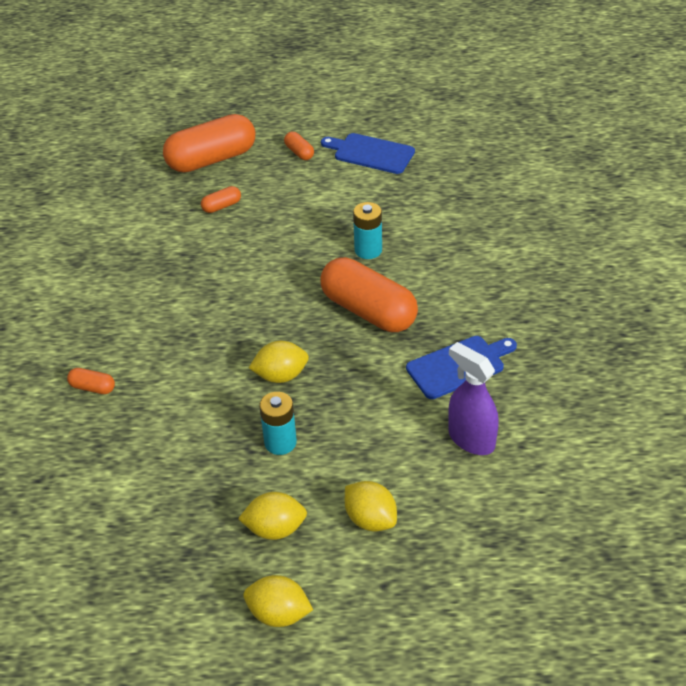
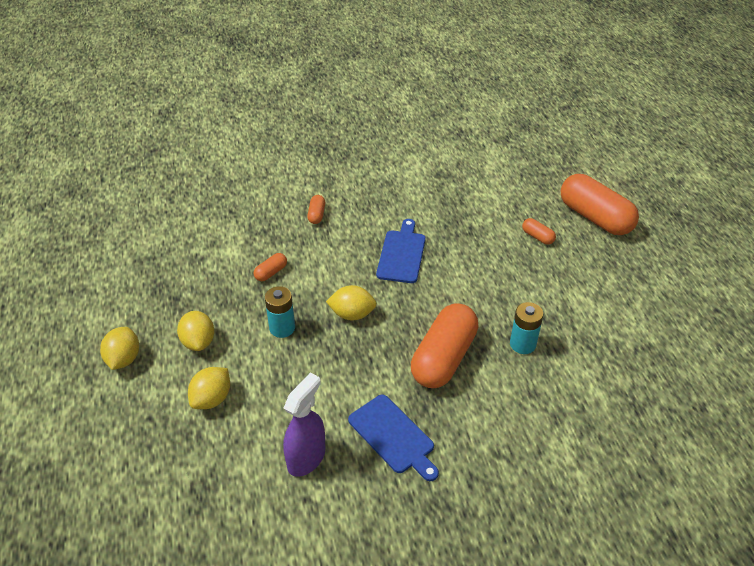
camera: 75 degrees right, 0 degrees up
yellow lemon [249,341,309,383] -> yellow lemon turned 60 degrees counterclockwise [326,285,377,321]
orange capsule [284,132,314,160] -> orange capsule moved to [254,253,287,281]
blue cutting board [321,133,415,174] -> blue cutting board moved to [376,219,426,283]

